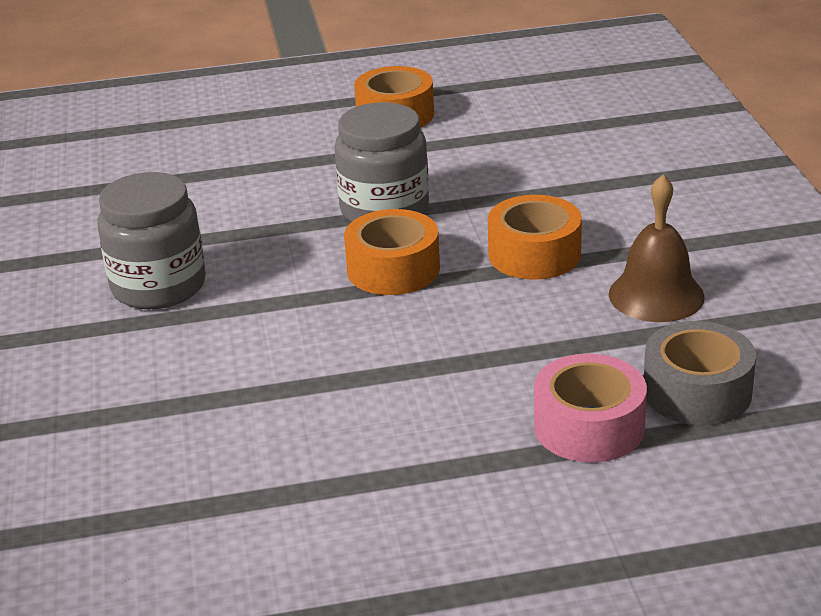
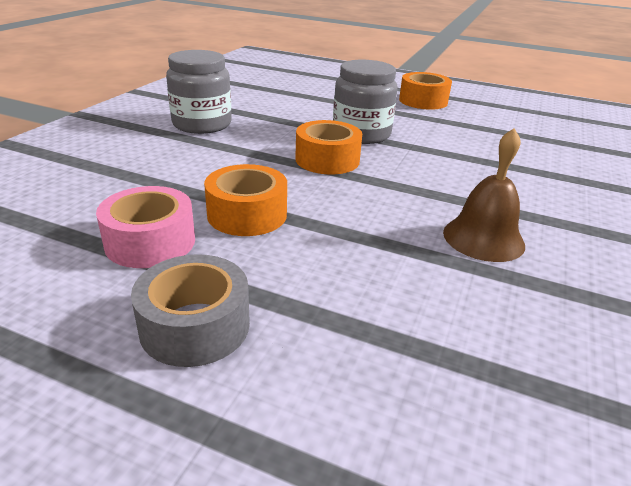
camera: 30 degrees right, 0 degrees up
orange tape [488,195,582,280] -> orange tape moved to [204,164,287,236]
pink tape [534,354,647,463] -> pink tape moved to [96,186,195,268]
grey tape [644,321,756,426] -> grey tape moved to [131,254,250,367]

